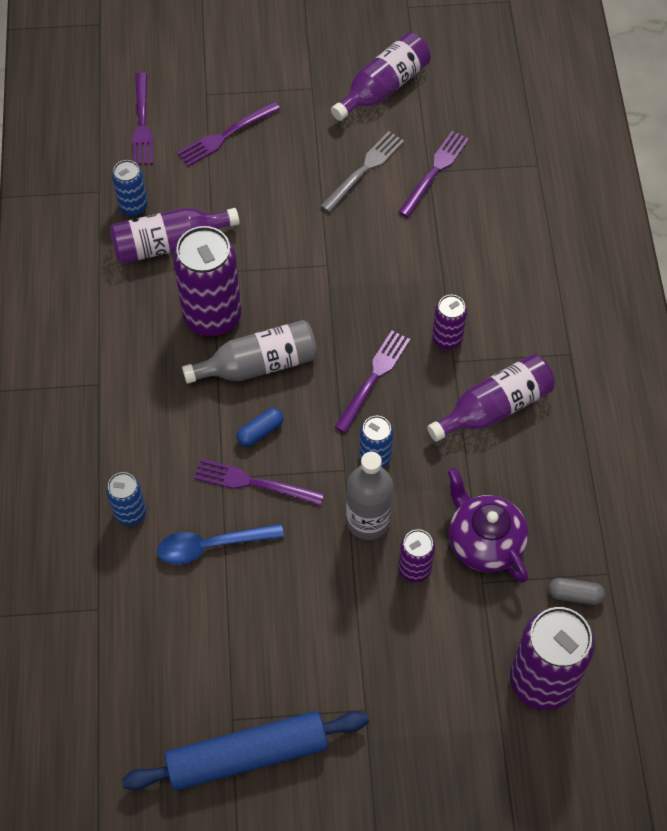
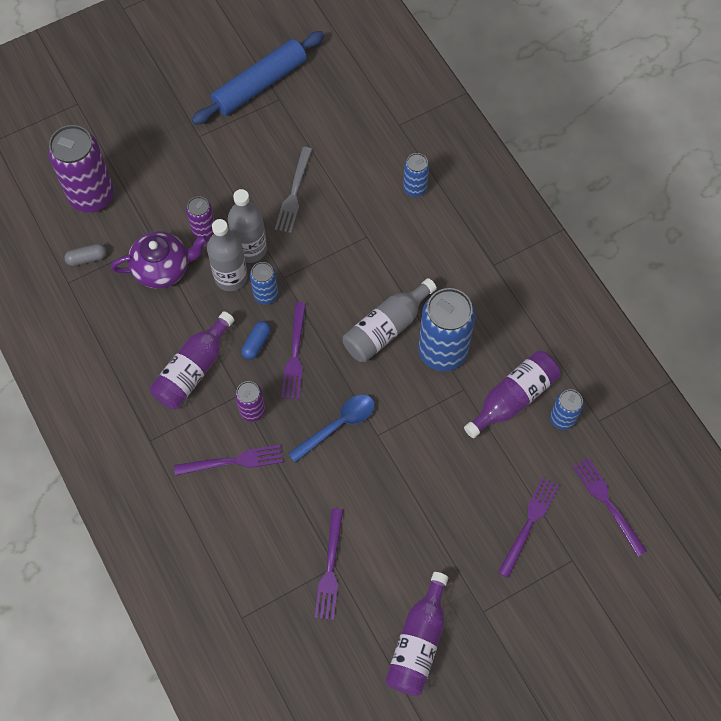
camera: 155 degrees right, 5 degrees up
blue spoon [157,524,284,565] -> blue spoon moved to [288,395,375,463]
purple can [173,226,242,337] -> blue can [418,288,475,371]
purple fork [194,459,324,505] -> purple fork moved to [174,445,283,476]
blue capsule [236,408,284,447] -> blue capsule moved to [241,321,271,360]
grey fork [321,131,404,212] -> grey fork moved to [275,147,312,233]
purple teapot [447,468,529,583] -> purple teapot turned 45 degrees counterclockwise [111,231,208,289]
none -> grey bottle [207,219,248,291]

